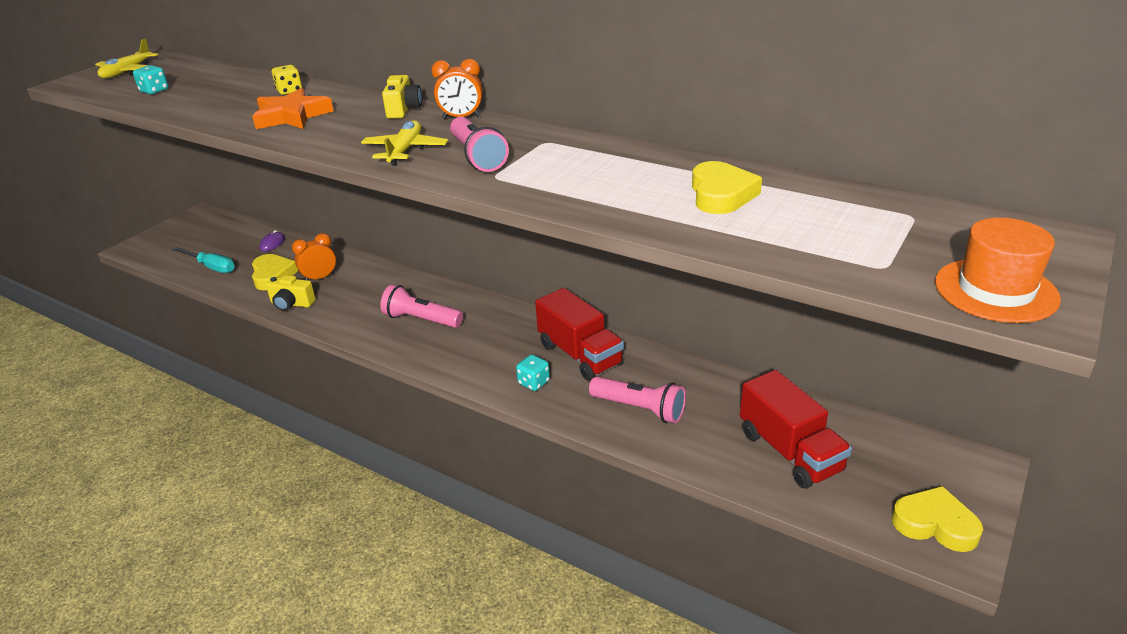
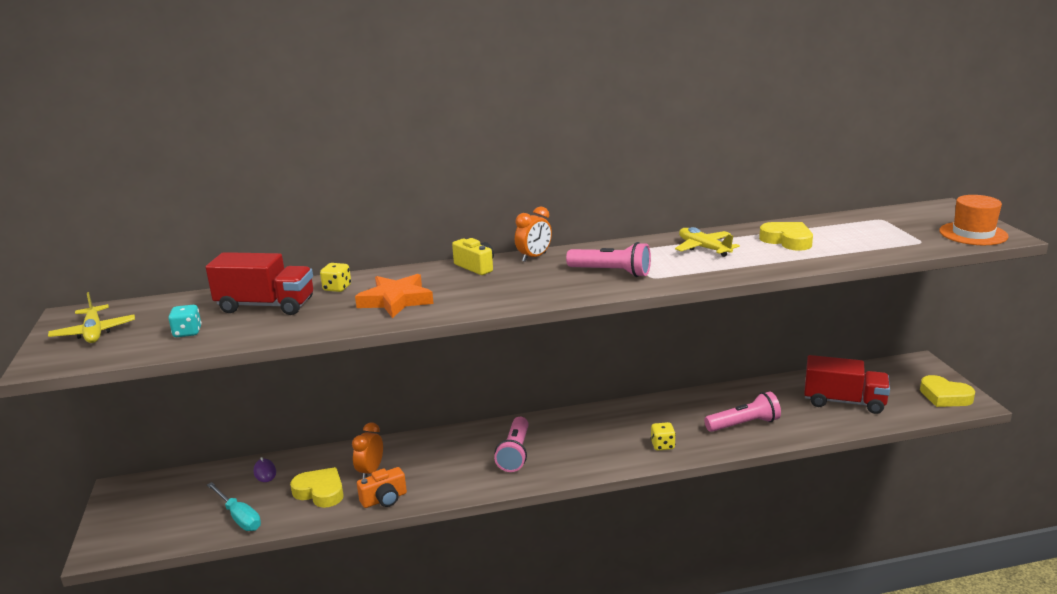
camera: 45 degrees left, 10 degrees down
turquoise screwdriver [172,247,235,273] -> turquoise screwdriver turned 60 degrees clockwise [207,482,261,531]
yellow camera [266,275,316,311] -> orange camera [357,467,407,508]
yellow plane [361,120,448,166] -> yellow plane moved to [675,227,740,257]
pink flashlight [380,285,463,328] -> pink flashlight turned 60 degrees counterclockwise [494,417,529,472]
turquoise dice [516,354,550,391] -> yellow dice [651,422,676,451]
red truck [535,288,624,380] -> red truck moved to [206,252,313,315]
yellow heart [892,486,983,552] -> yellow heart turned 120 degrees counterclockwise [920,375,975,407]

